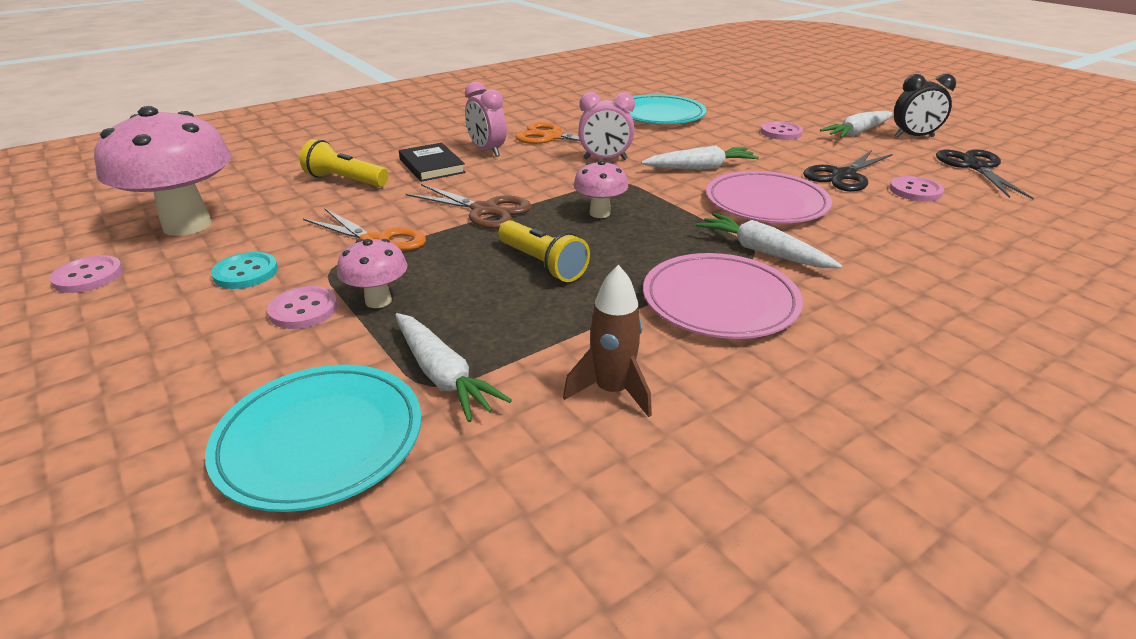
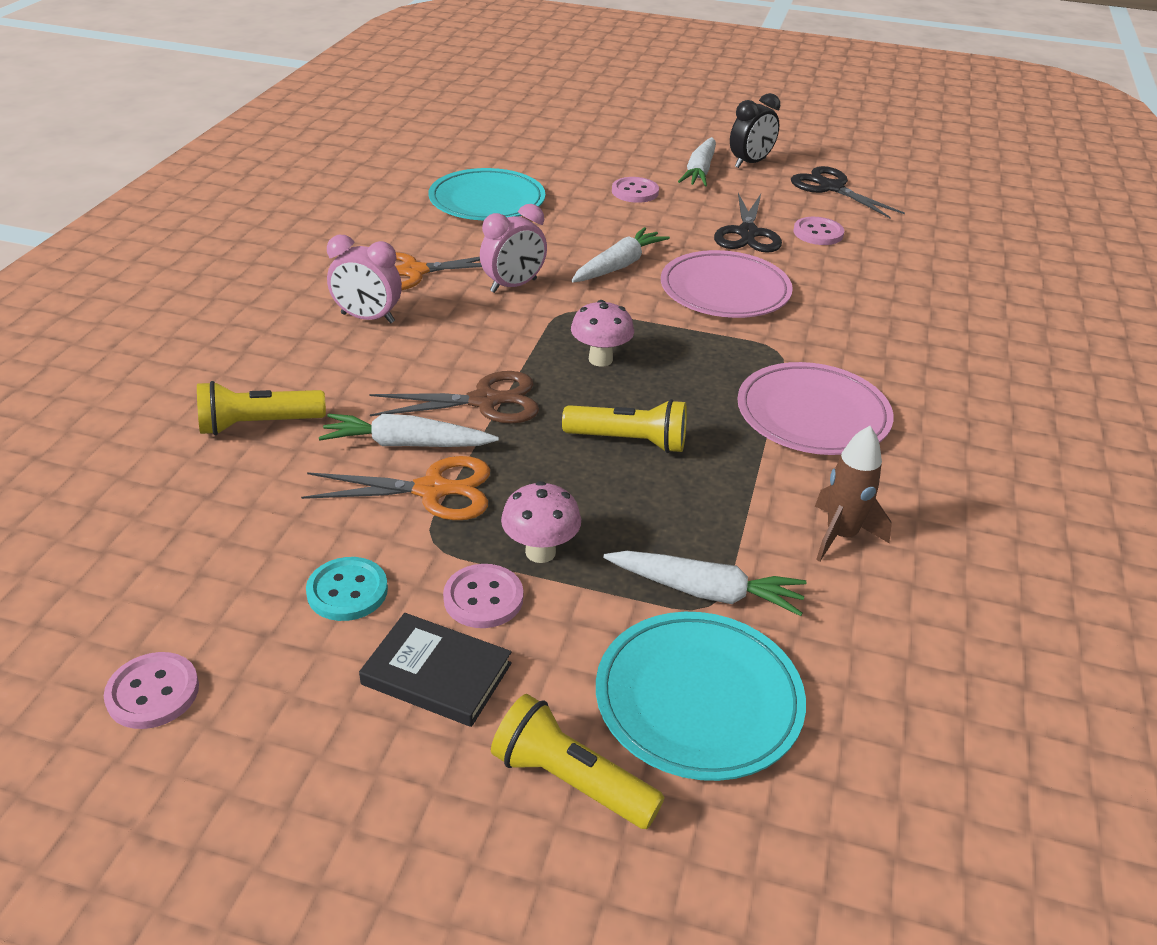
camera: 40 degrees left, 5 degrees up
pink mushroom [94,106,231,236] -> none
black book [399,143,466,182] -> black book moved to [359,613,512,727]
white carrot [696,213,842,268] -> white carrot moved to [319,414,499,447]
none -> yellow flashlight [491,694,665,829]

